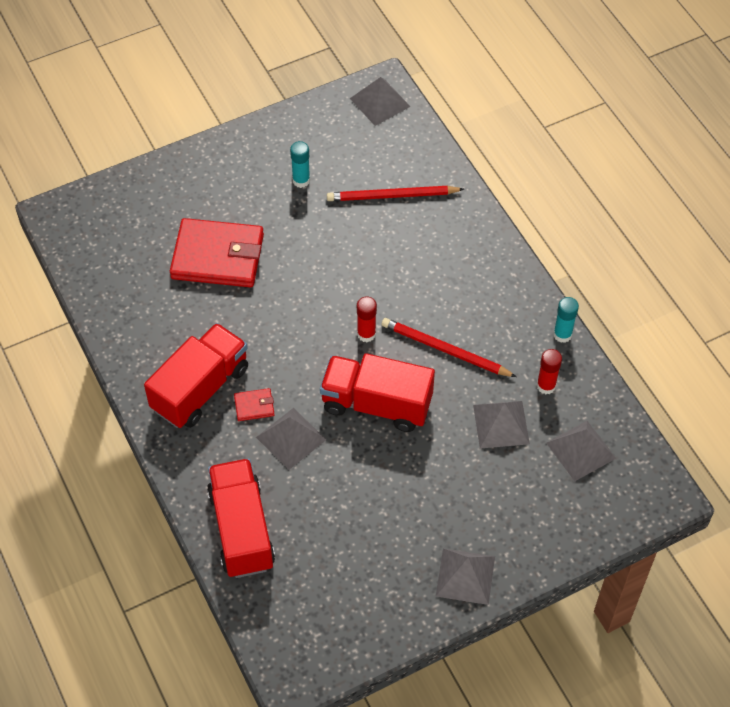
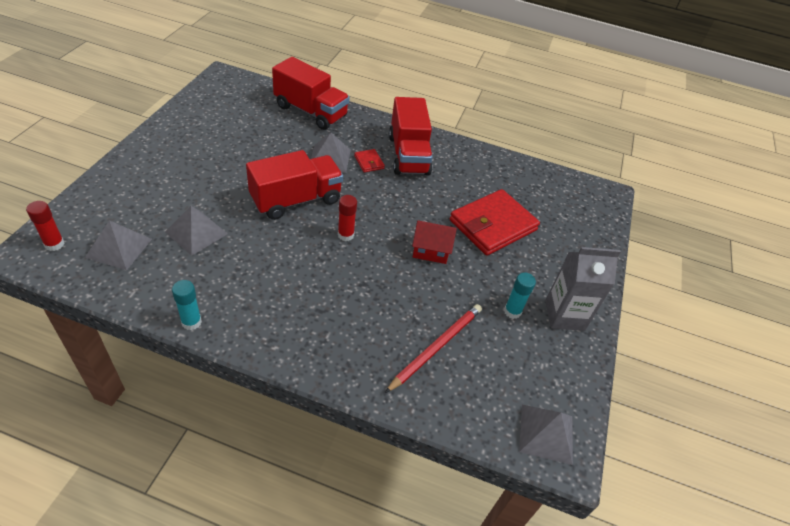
camera: 130 degrees right, 10 degrees down
red wallet [234,388,274,421] -> red wallet turned 60 degrees counterclockwise [354,149,385,173]
red pencil [381,318,516,377] -> none
grey pyramid [436,548,495,605] -> none
red glue stick [537,349,562,394] -> red glue stick moved to [26,201,65,251]
none -> red house [412,220,457,264]
none -> grey carton [545,247,621,331]

